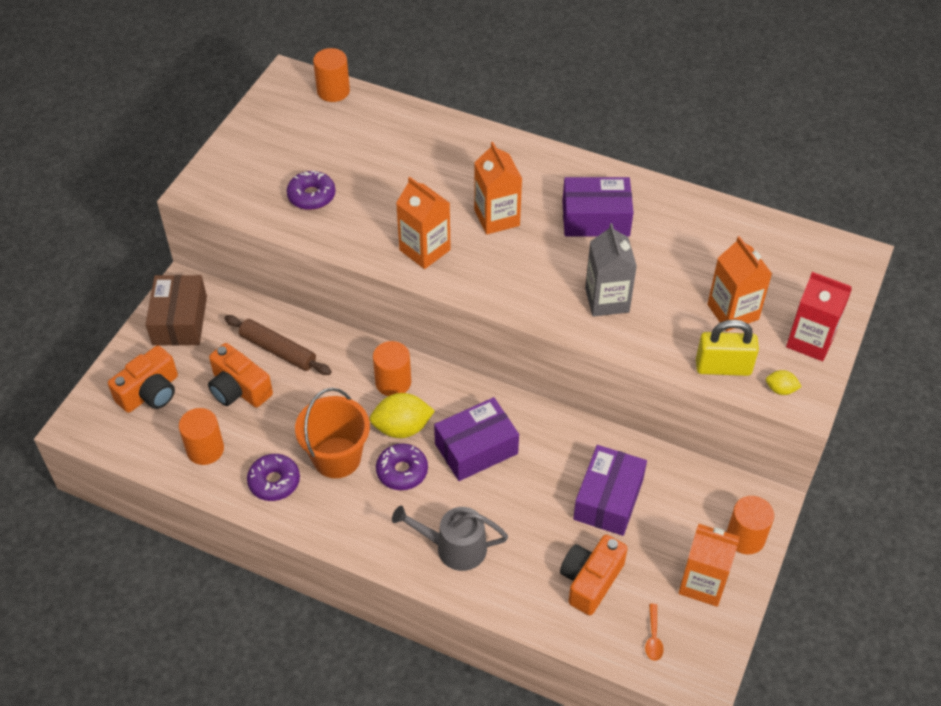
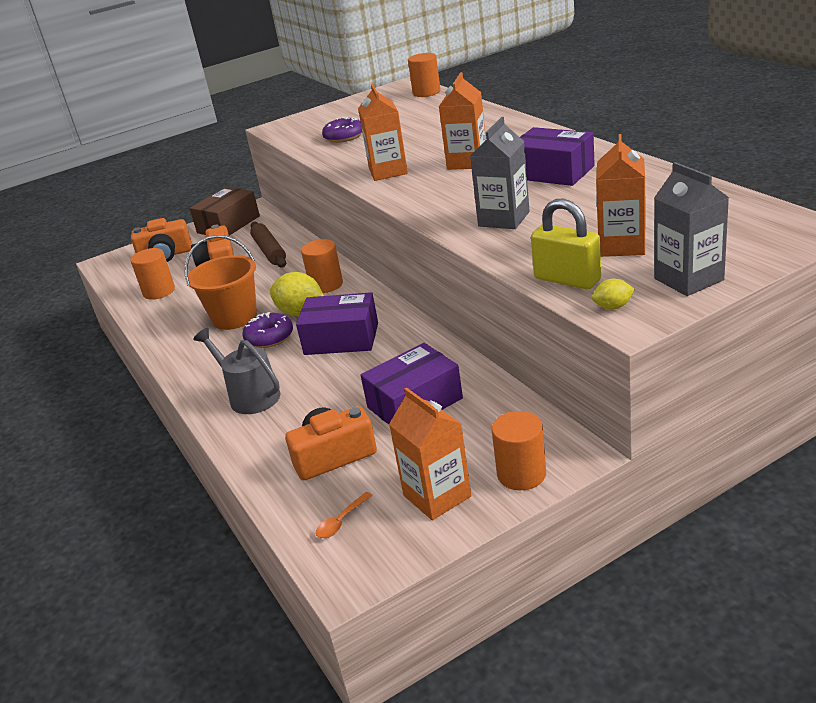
camera: 40 degrees right, 20 degrees down
purple donut [247,454,300,501] -> none
yellow lemon [766,370,802,395] -> yellow lemon turned 60 degrees counterclockwise [592,279,635,310]
red carton [786,272,852,361] -> grey carton [654,162,729,296]

